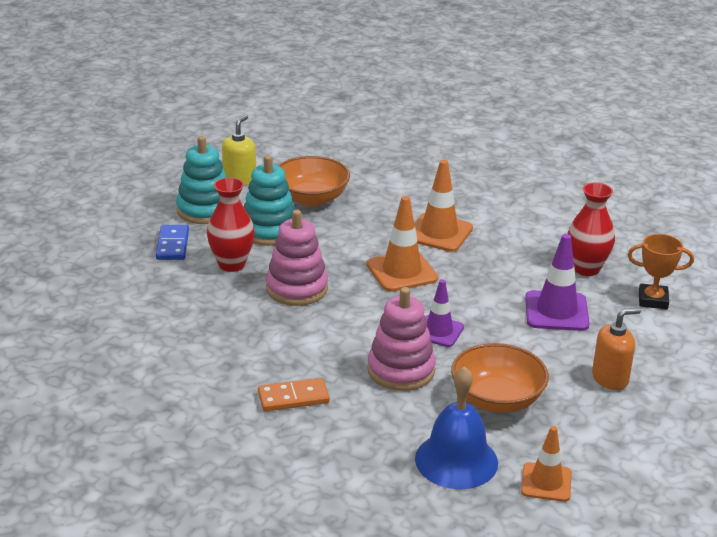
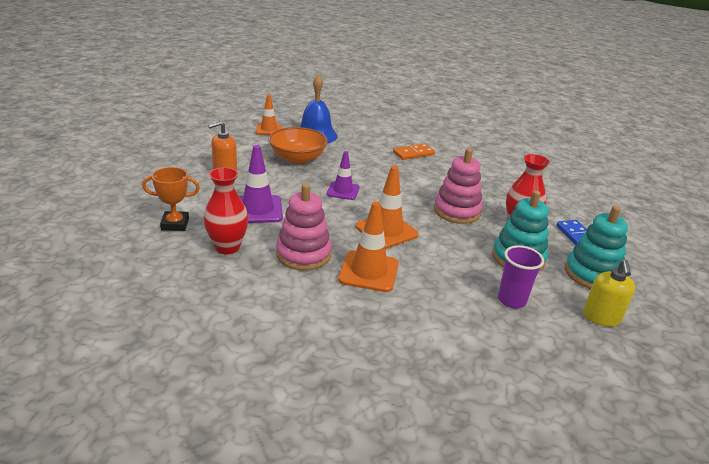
camera: 165 degrees right, 0 degrees up
orange bowl [278,156,350,206] -> purple cup [498,245,544,309]
pink stacking toy [367,287,436,391] -> pink stacking toy moved to [276,183,332,271]

